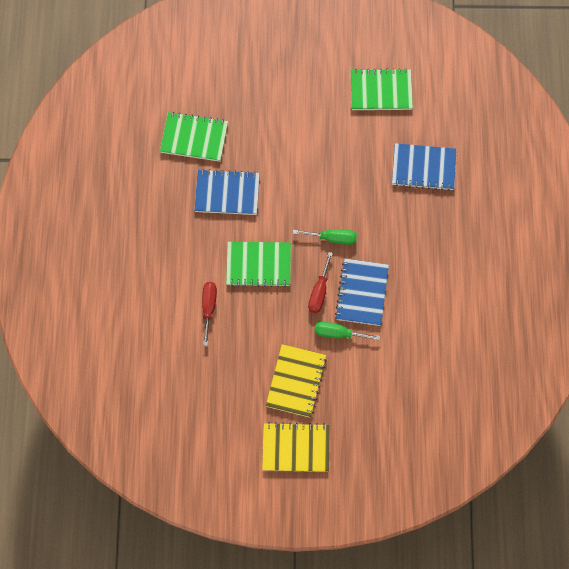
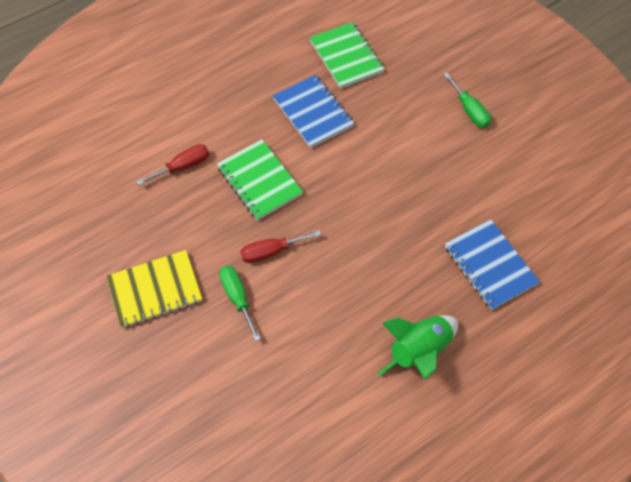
camera: 55 degrees right, 10 degrees down
yellow notebook [262,422,330,472] -> none
green screwdriver [293,229,357,245] -> green screwdriver moved to [443,73,491,128]
blue notebook [335,259,389,326] -> none
green notebook [351,68,413,110] -> none
none -> green rocket [378,315,458,380]

